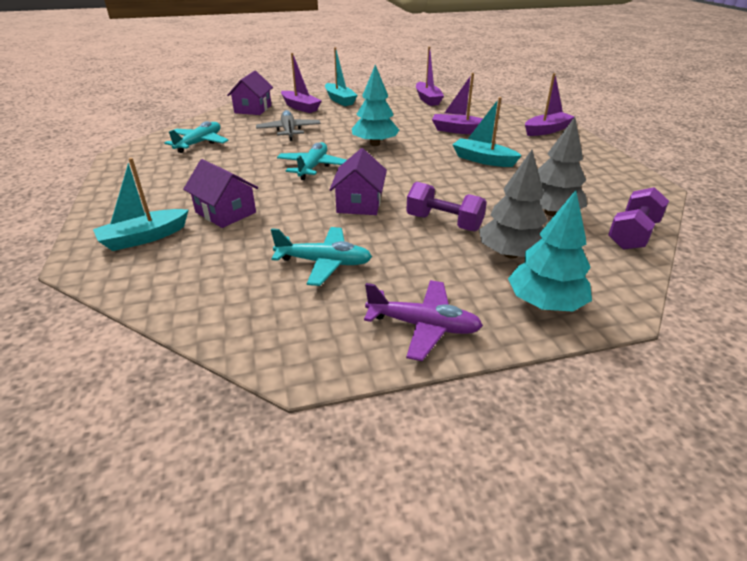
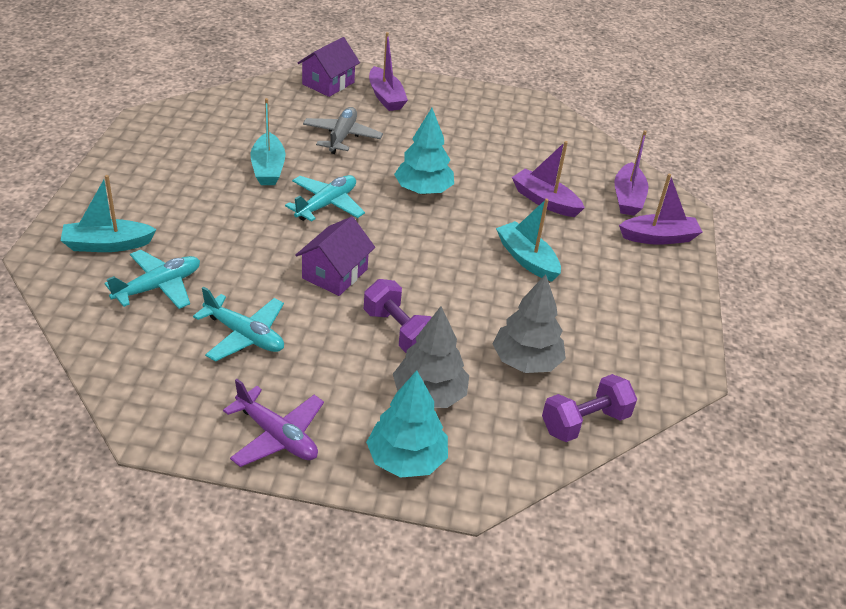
camera: 20 degrees right, 5 degrees up
turquoise plane [165,121,229,153] -> turquoise plane moved to [104,250,200,309]
purple house [183,159,258,228] -> none
turquoise boat [325,47,358,106] -> turquoise boat moved to [250,98,286,185]
purple boat [416,47,444,106] -> purple boat moved to [614,130,649,216]

